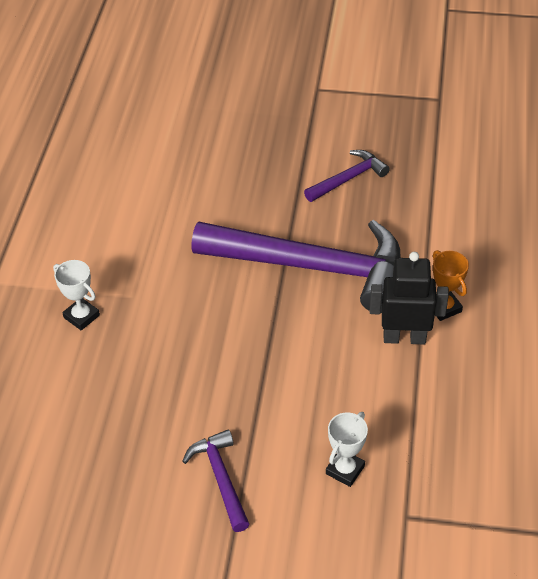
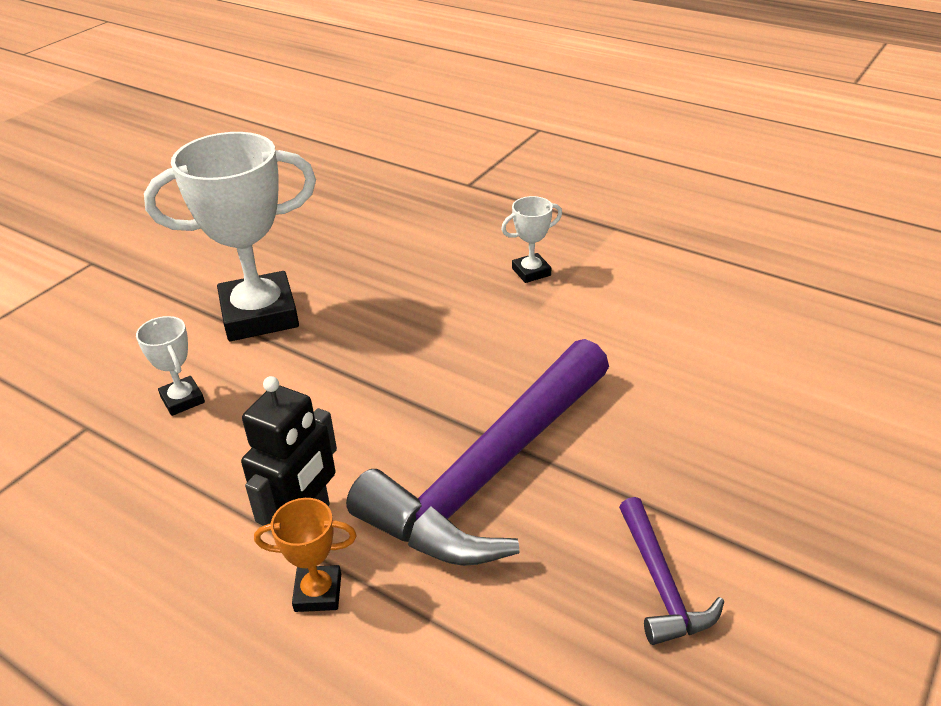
camera: 115 degrees right, 10 degrees down
purple hammer [182,430,250,532] -> white trophy [144,132,316,341]

